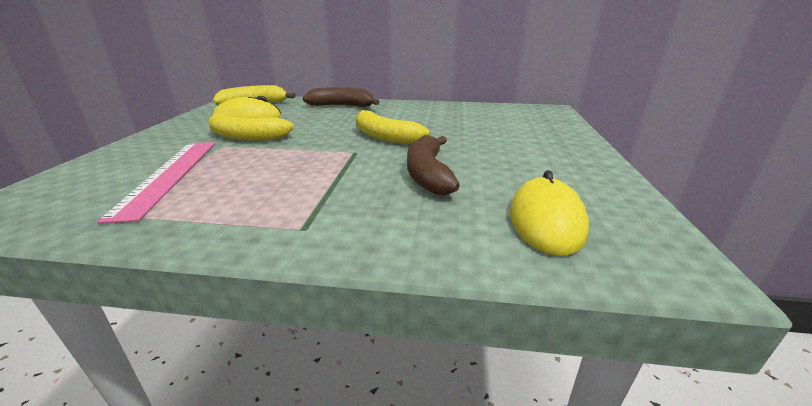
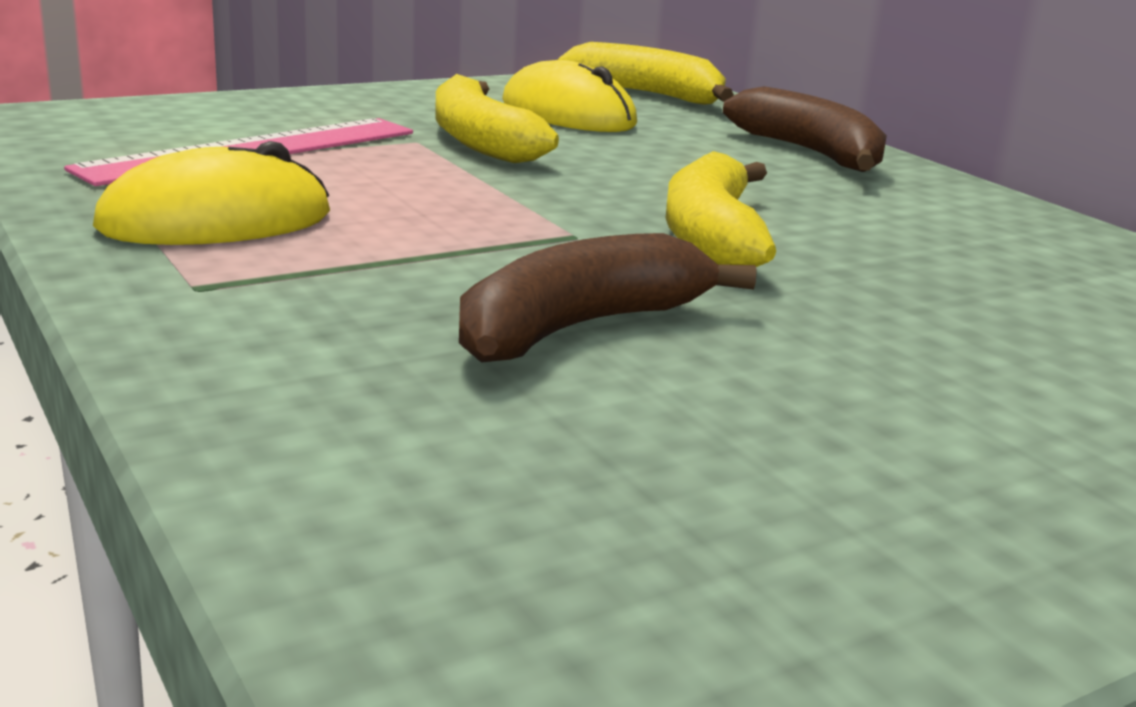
camera: 50 degrees right, 5 degrees down
yellow mouse [510,170,589,256] -> yellow mouse moved to [93,141,330,245]

